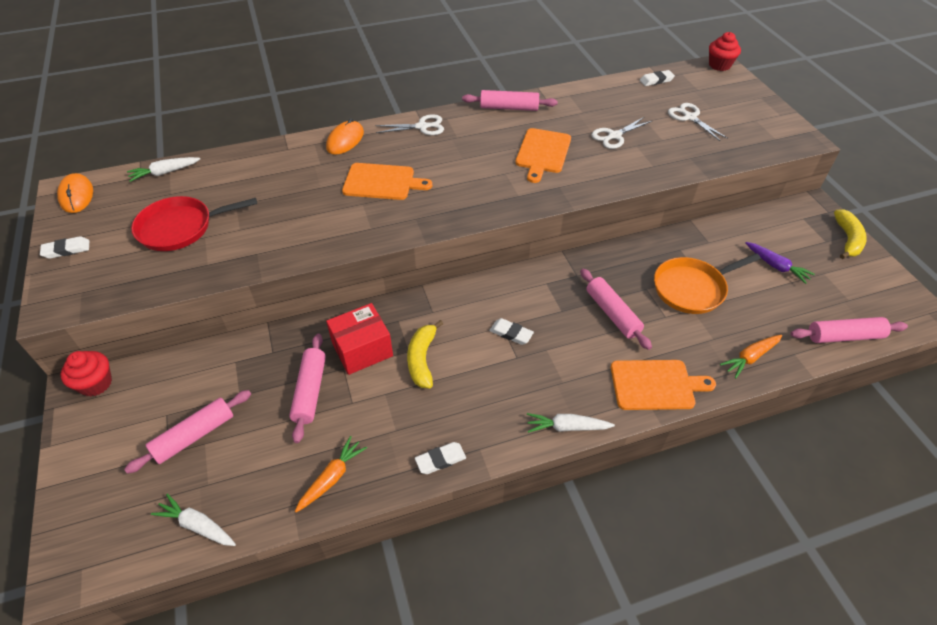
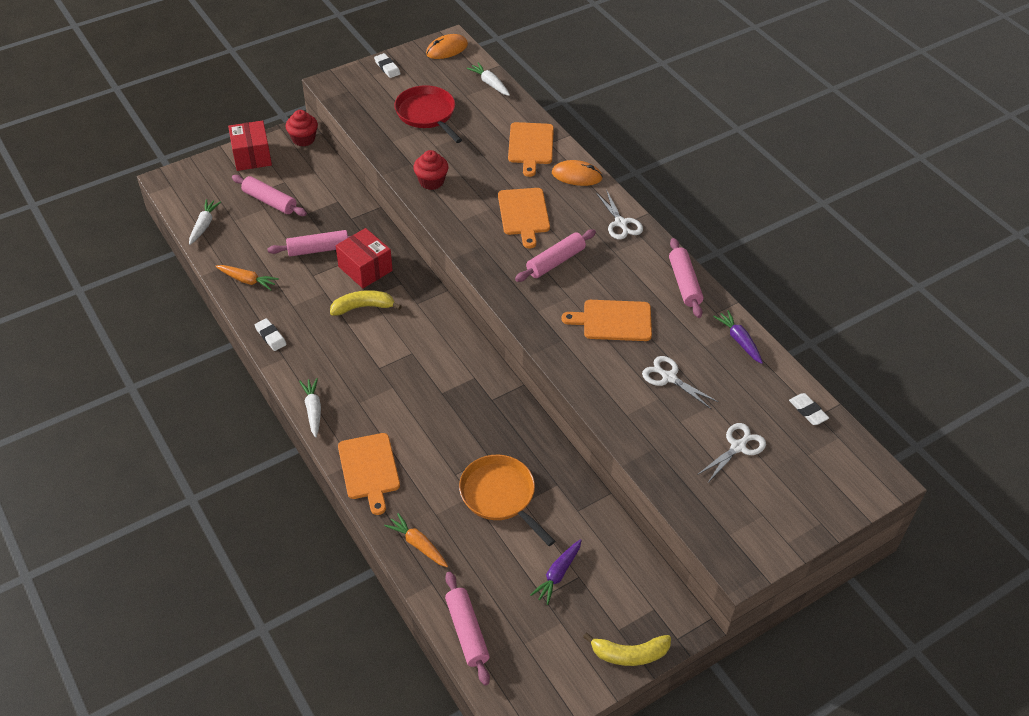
camera: 75 degrees right, 0 degrees up
white eraser [489,318,534,345] -> none
pink rolling pin [580,268,652,350] -> pink rolling pin moved to [515,229,596,282]
red cupcake [709,32,741,71] -> red cupcake moved to [413,150,449,190]
none -> red box [228,120,272,171]
none -> orange cutting board [508,122,554,177]
none -> purple carrot [713,310,763,364]

